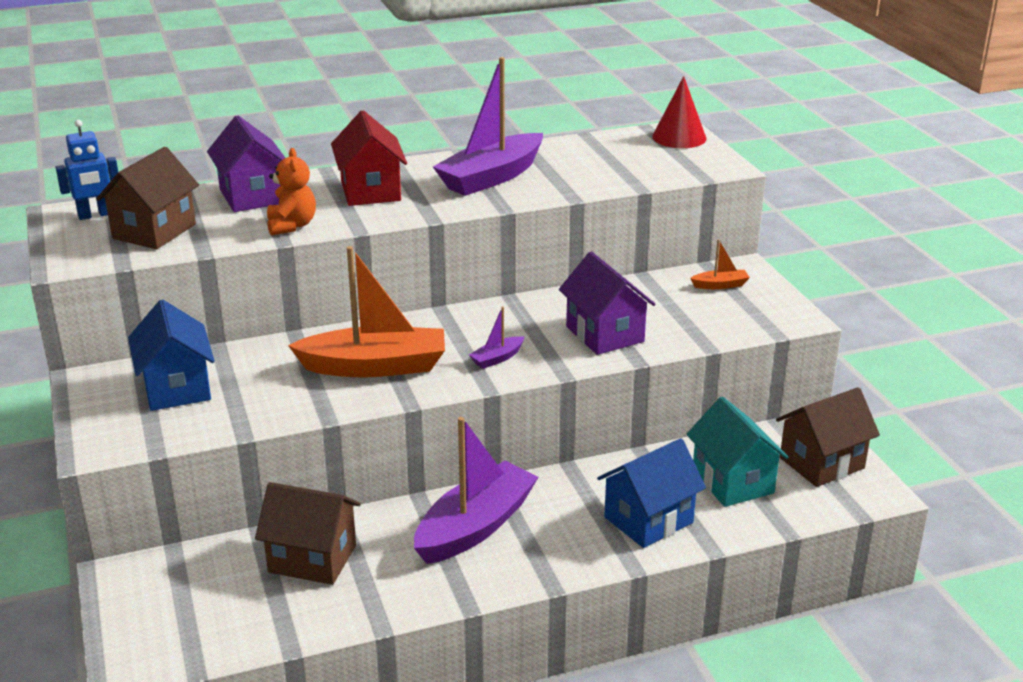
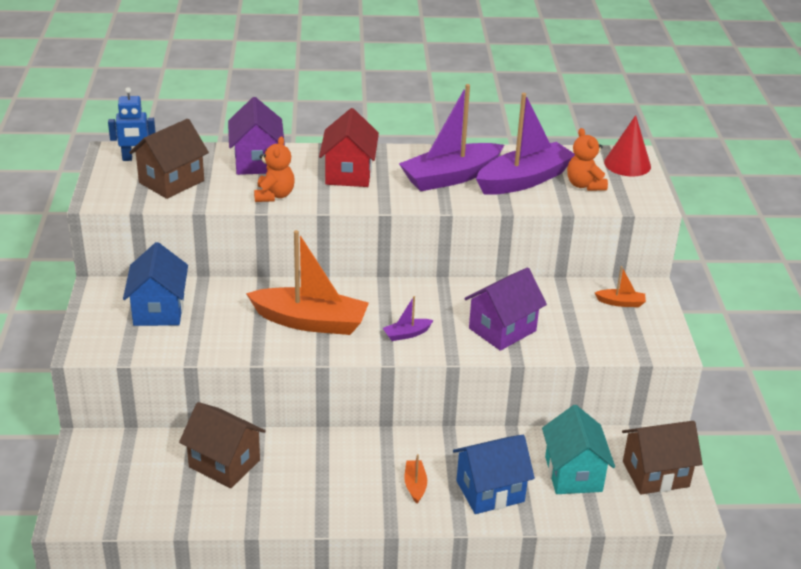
camera: 15 degrees right, 5 degrees up
purple boat [414,417,539,564] -> purple boat moved to [476,93,575,195]
purple house [559,252,656,355] -> purple house turned 60 degrees clockwise [464,267,547,351]
none -> orange boat [404,454,427,503]
none -> orange teddy bear [567,128,608,191]

